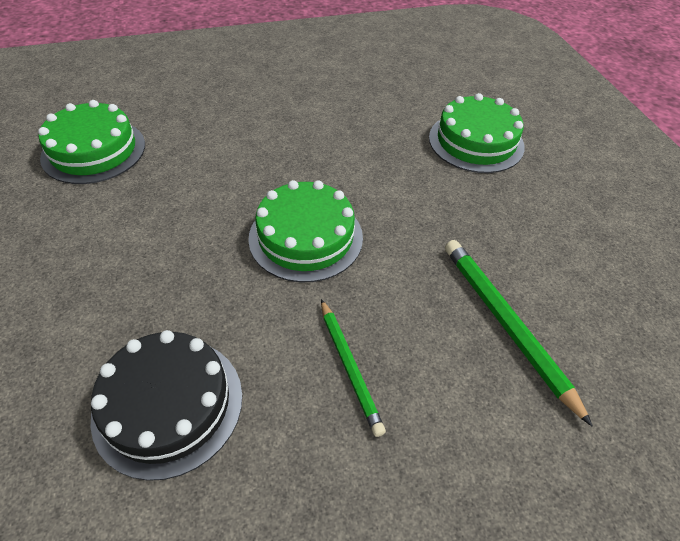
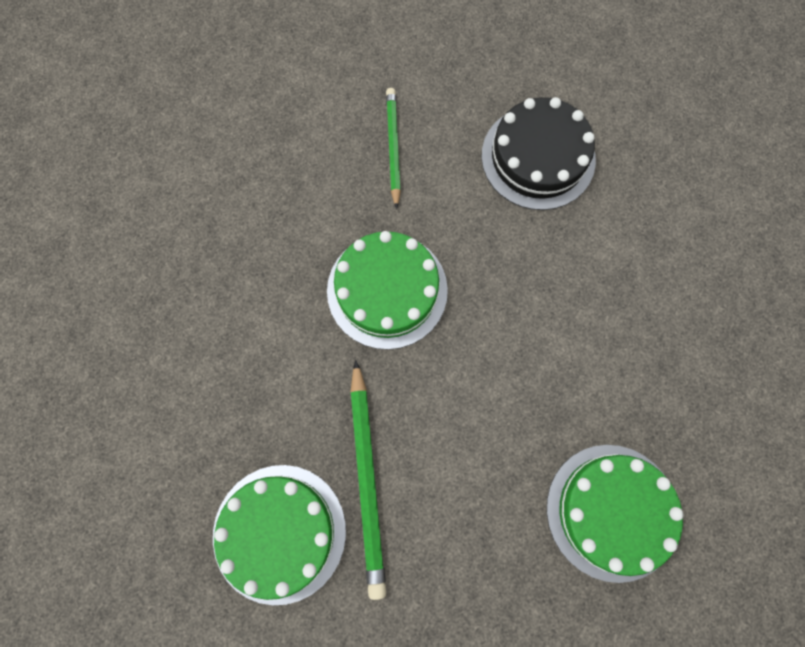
camera: 160 degrees left, 25 degrees up
green cake [429,93,525,173] -> green cake moved to [213,465,346,605]
green pencil [445,240,593,427] -> green pencil moved to [350,360,386,600]

